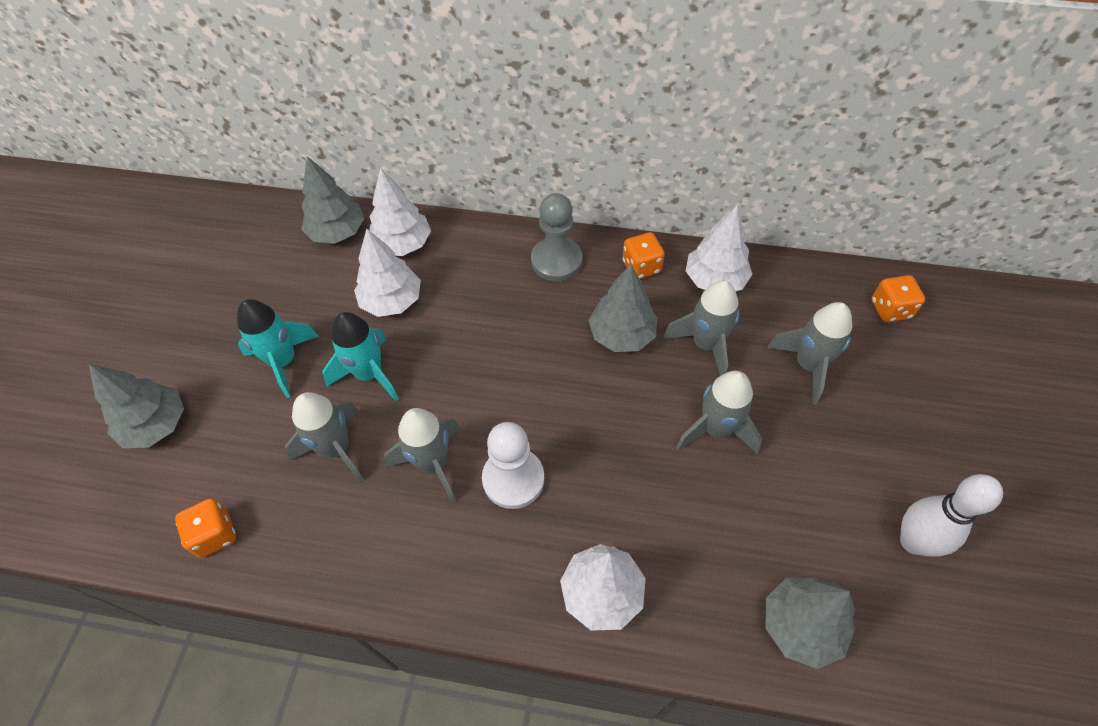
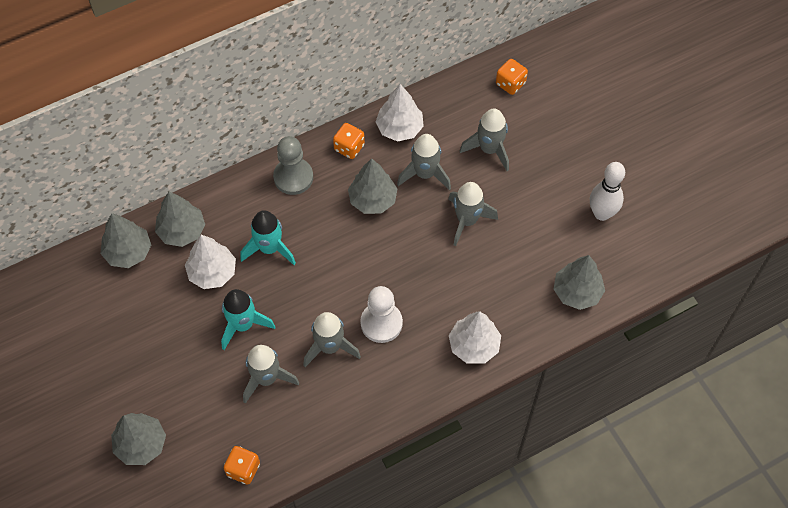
camera: 40 degrees left, 5 degrees up
turquoise rocket [237,299,319,398] -> turquoise rocket moved to [240,210,296,265]
white tree [369,168,431,256] -> grey tree [155,191,205,247]

